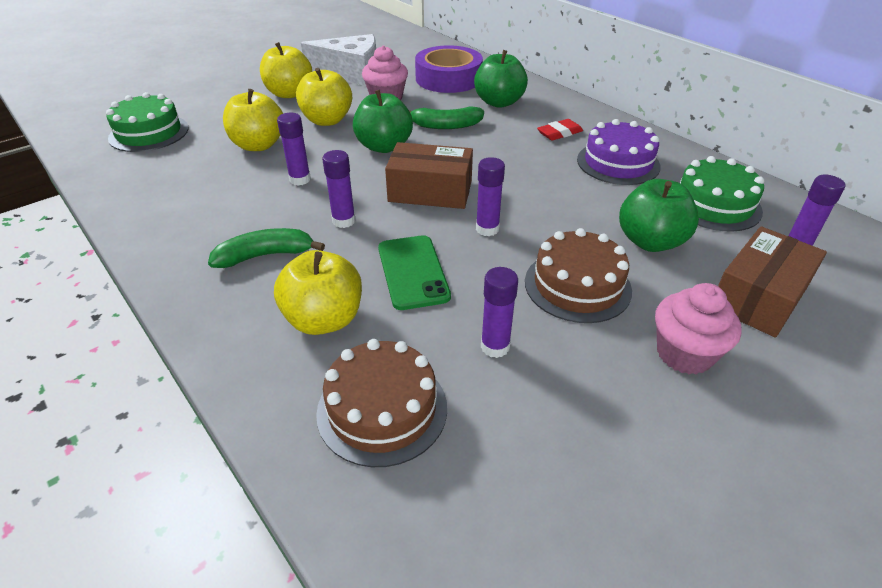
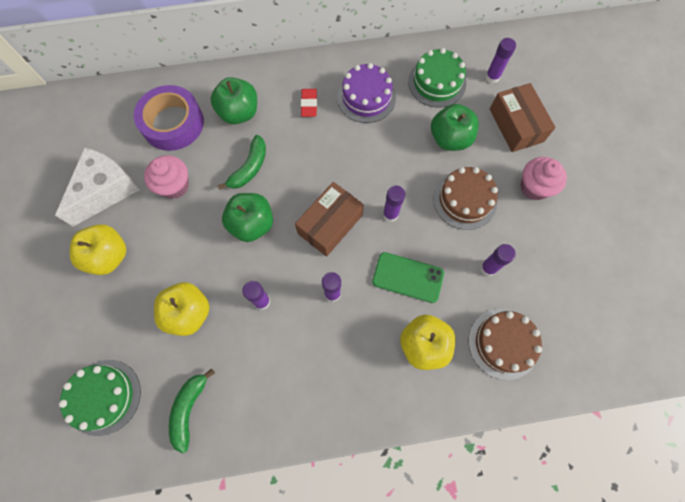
camera: 60 degrees left, 30 degrees up
green banana [208,228,325,268] -> green banana moved to [169,368,215,453]
yellow apple [296,68,352,126] -> none

